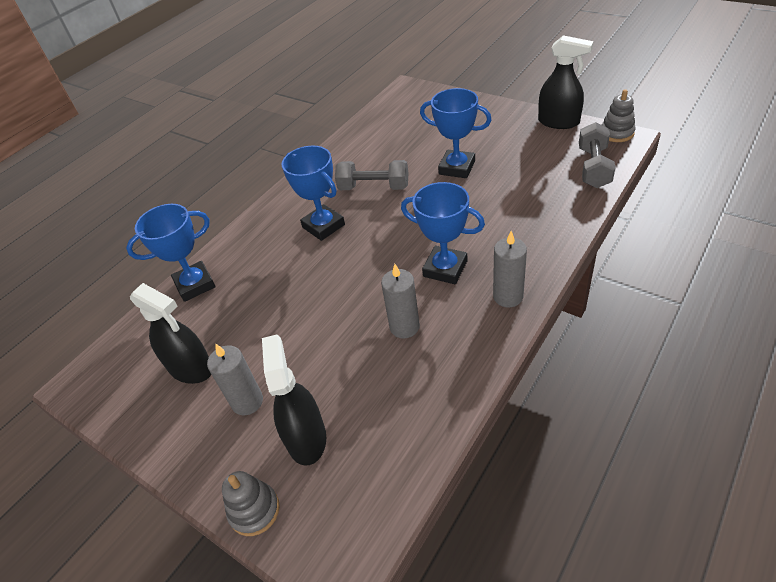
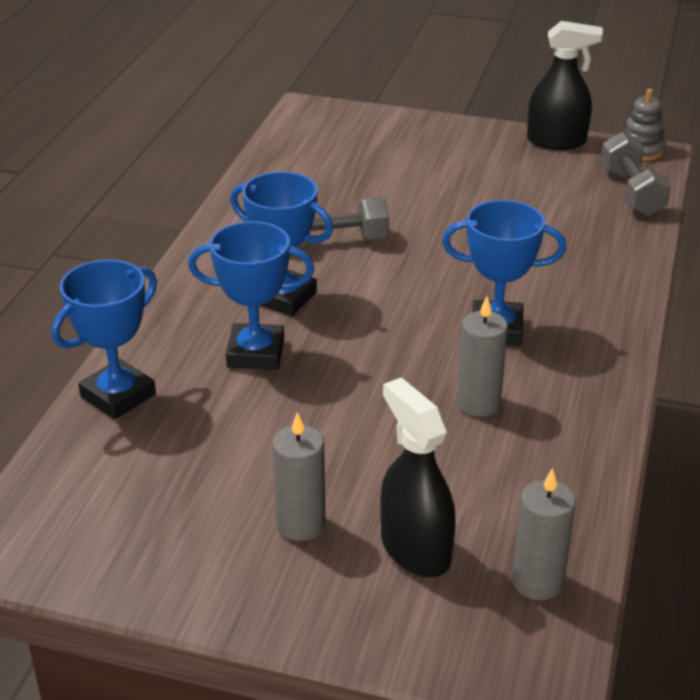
camera: 25 degrees left, 10 degrees down
black spray bottle [130,283,212,384] -> none
grey stacking toy [222,471,280,536] -> none
blue trophy [420,88,492,178] -> blue trophy moved to [188,221,315,370]
grey candle [493,231,527,307] -> grey candle moved to [512,468,576,600]

